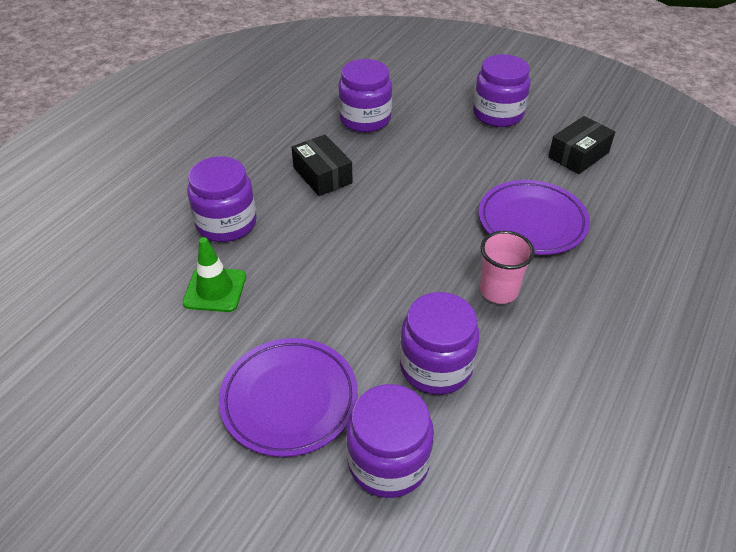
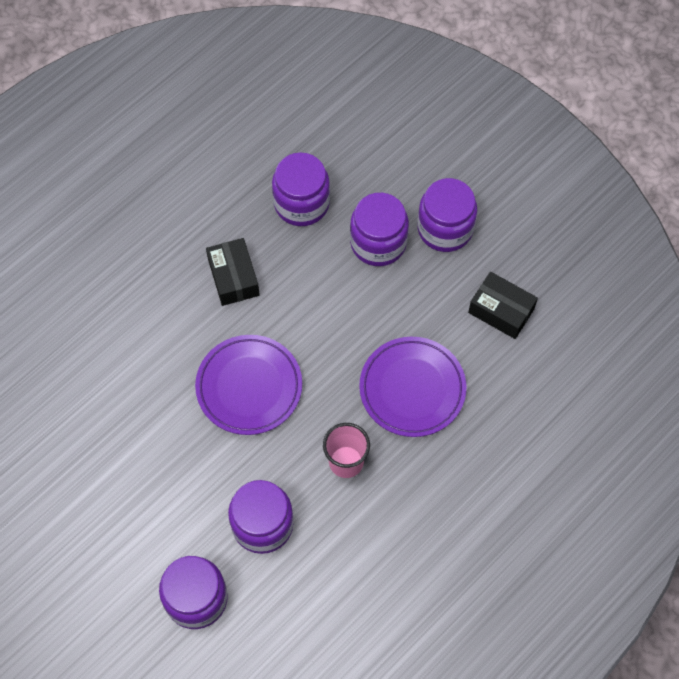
camera: 15 degrees right, 20 degrees up
green traffic cone [182,237,246,312] -> none
purple jar [187,156,257,242] -> purple jar moved to [350,193,409,266]
purple plate [219,338,358,457] -> purple plate moved to [195,335,302,435]
black box [548,116,615,174] -> black box turned 60 degrees clockwise [468,272,538,339]

